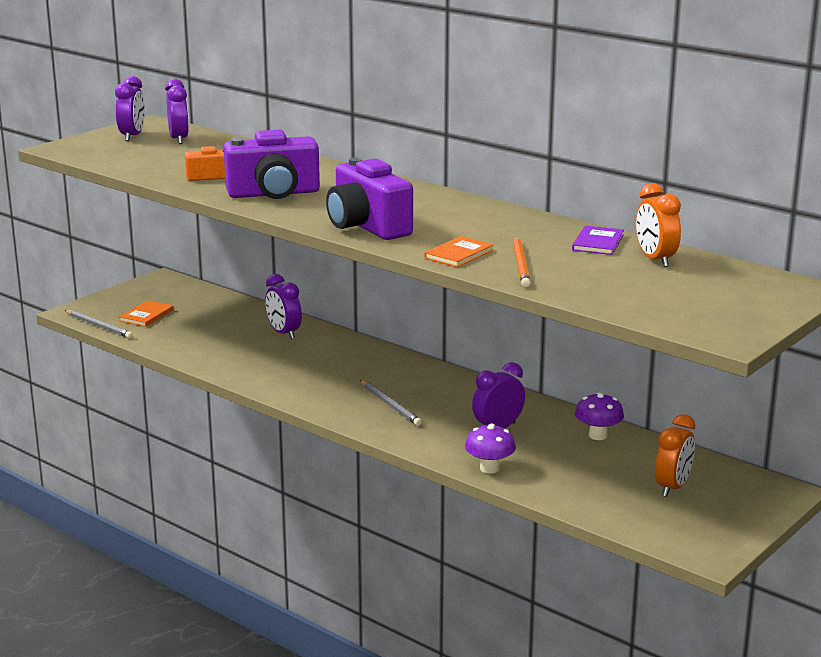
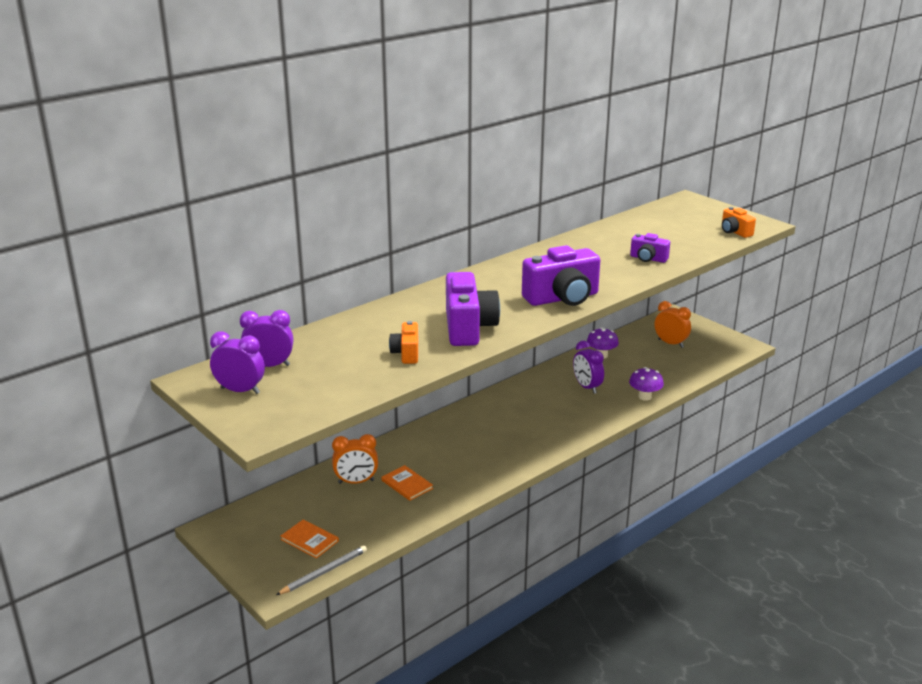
camera: 80 degrees left, 5 degrees up
purple clock [265,274,302,339] -> none
grey pencil [360,380,422,426] -> none
orange book [424,236,493,267] -> orange book moved to [381,465,433,501]
orange pencil [513,237,530,287] -> purple camera [630,233,670,263]
purple book [572,226,624,255] -> none
orange clock [636,183,681,267] -> orange clock moved to [332,434,378,484]
none -> orange camera [722,207,756,238]

